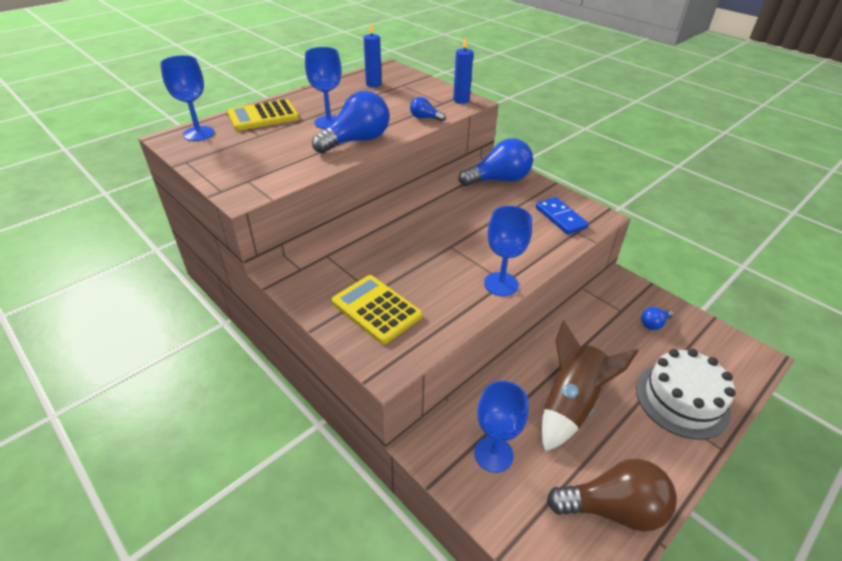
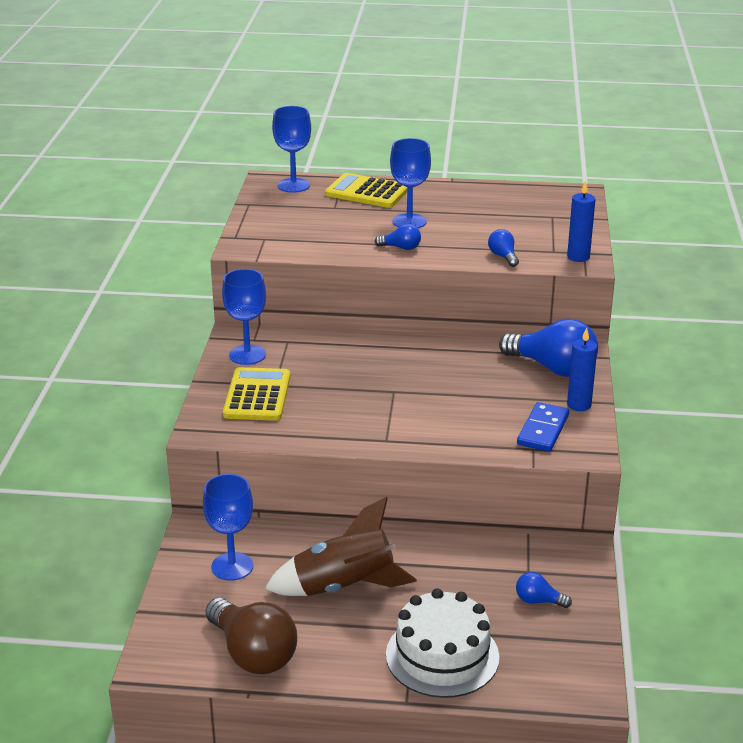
camera: 50 degrees right, 10 degrees down
blue light bulb [312,91,389,153] -> blue light bulb [374,224,421,250], size x0.47
blue candle [363,23,382,87] -> blue candle moved to [567,328,597,411]
blue goblet [484,206,532,296] -> blue goblet moved to [222,269,266,365]

